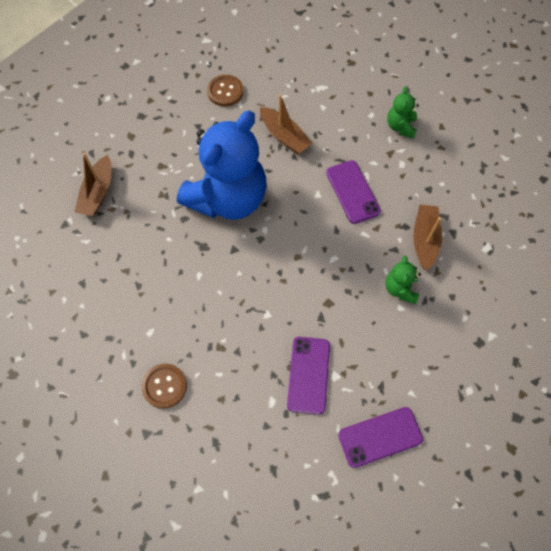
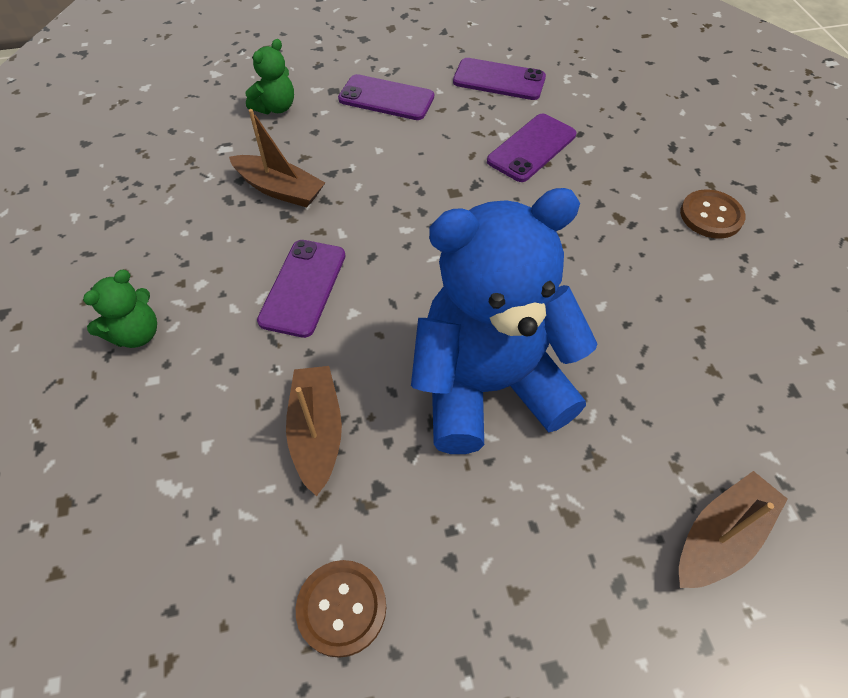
camera: 145 degrees left, 10 degrees down
green teddy bear [385,255,421,304] -> green teddy bear moved to [245,39,294,114]
brown boat [413,205,442,271] -> brown boat turned 105 degrees counterclockwise [229,109,325,208]
none -> purple phone [338,74,434,120]

